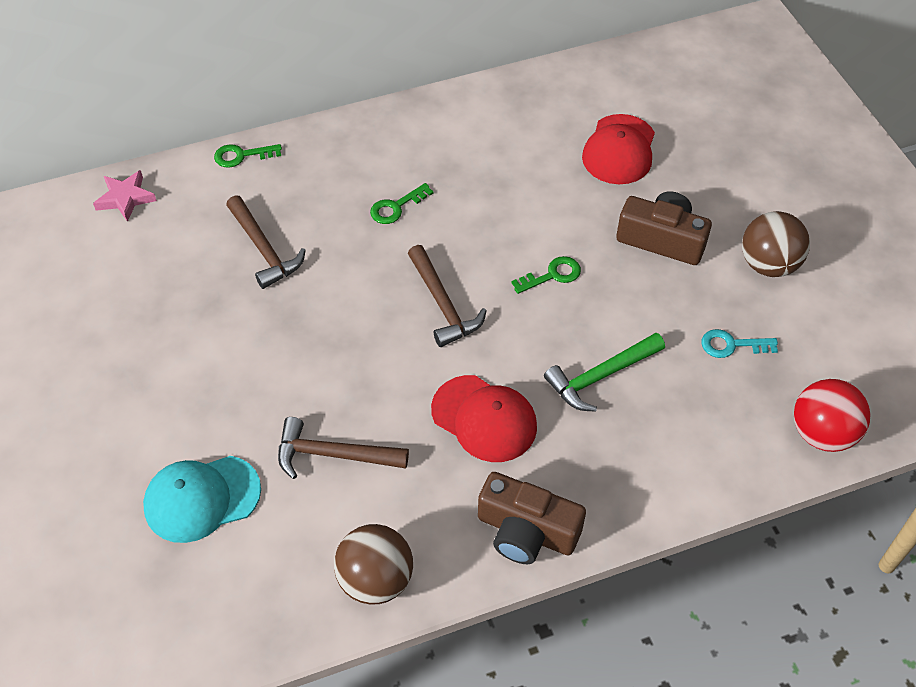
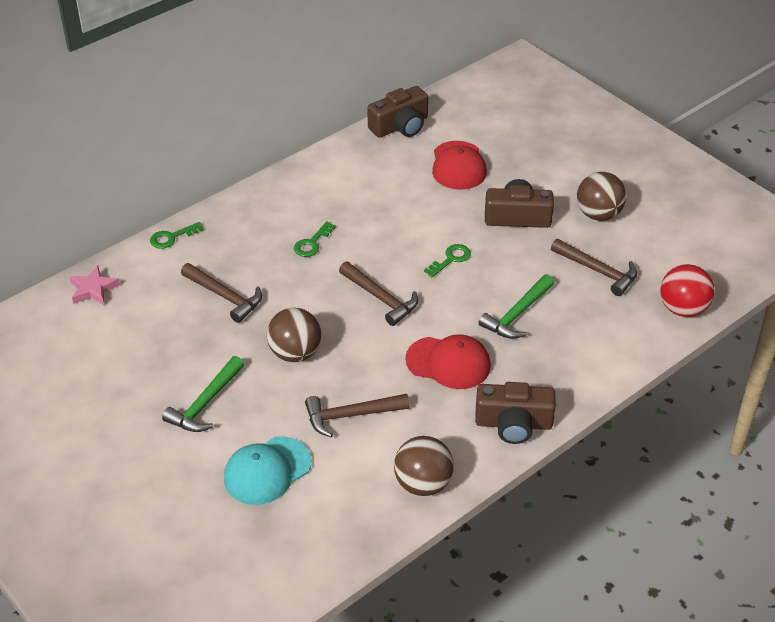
camera: 20 degrees left, 10 degrees down
turquoise key [701,329,778,358] -> brown hammer [551,239,638,296]
none -> green hammer [162,356,244,432]
none -> brown ball [267,308,321,362]
none -> brown camera [367,86,428,138]

